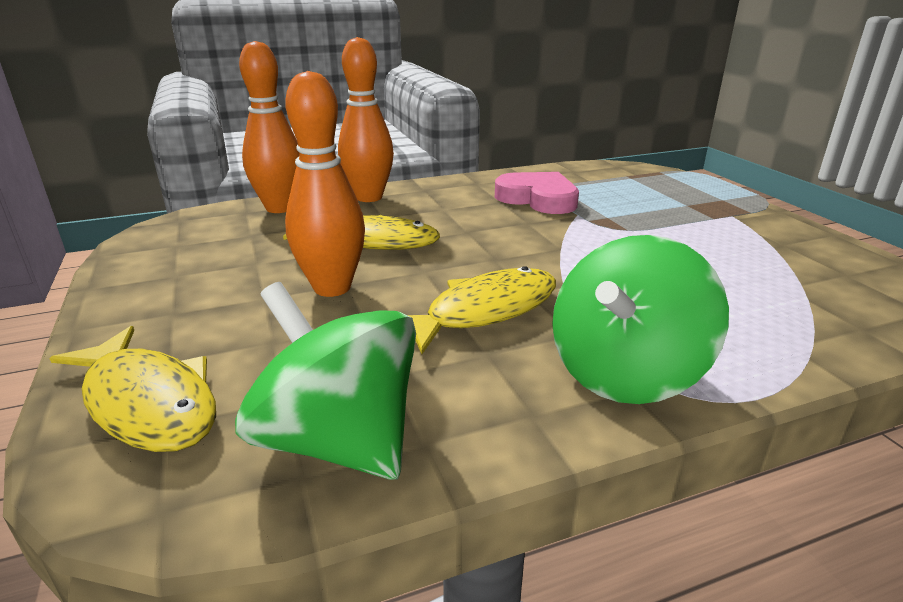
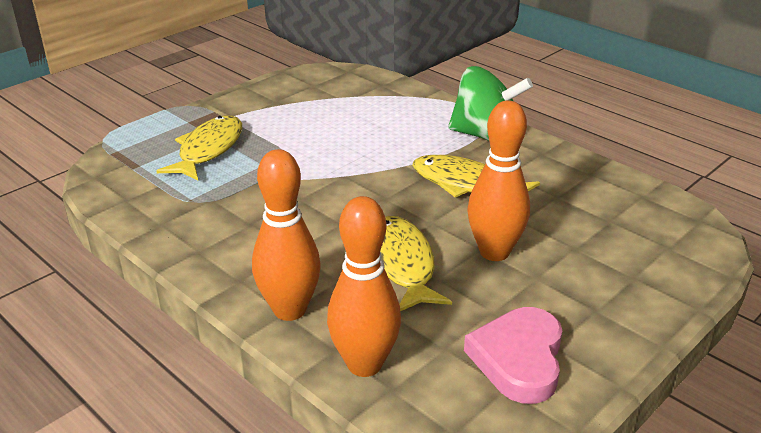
camera: 115 degrees left, 5 degrees up
yellow fish [49,326,216,452] -> yellow fish moved to [157,115,242,181]
green spinning top [235,282,416,480] -> none
pink heart [495,172,579,214] -> pink heart moved to [464,307,562,404]

